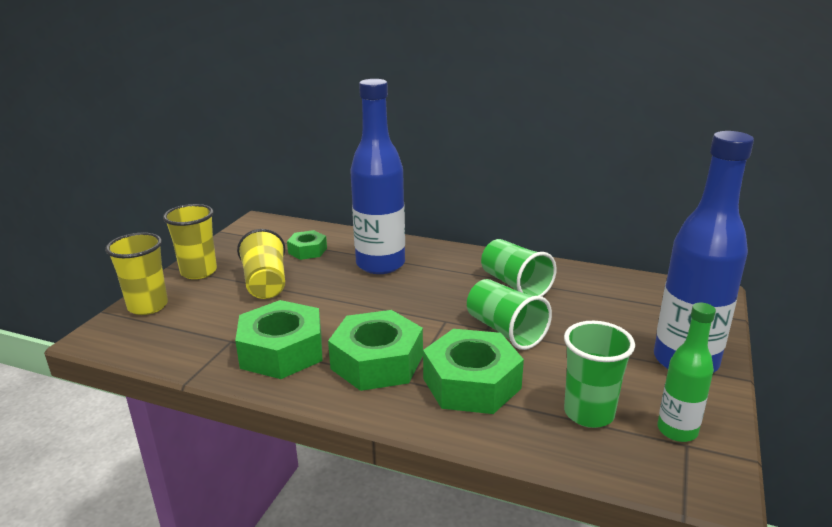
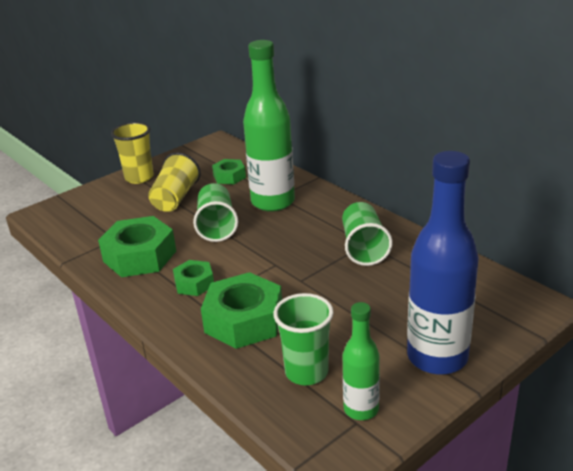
camera: 30 degrees right, 5 degrees up
yellow cup [105,233,168,315] -> none
green nut [328,310,423,391] -> green nut [173,260,214,296], size x0.55
blue bottle [350,79,405,274] -> green bottle [243,40,295,212]
green cup [467,279,552,350] -> green cup moved to [193,183,238,242]

